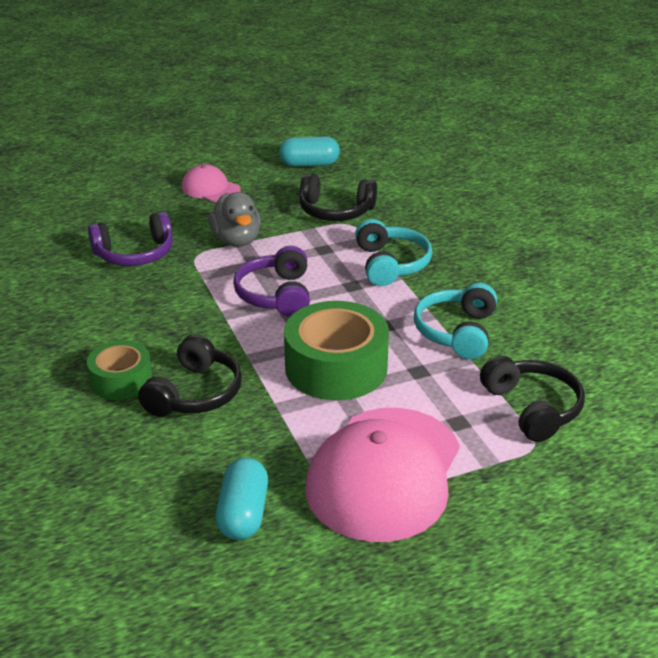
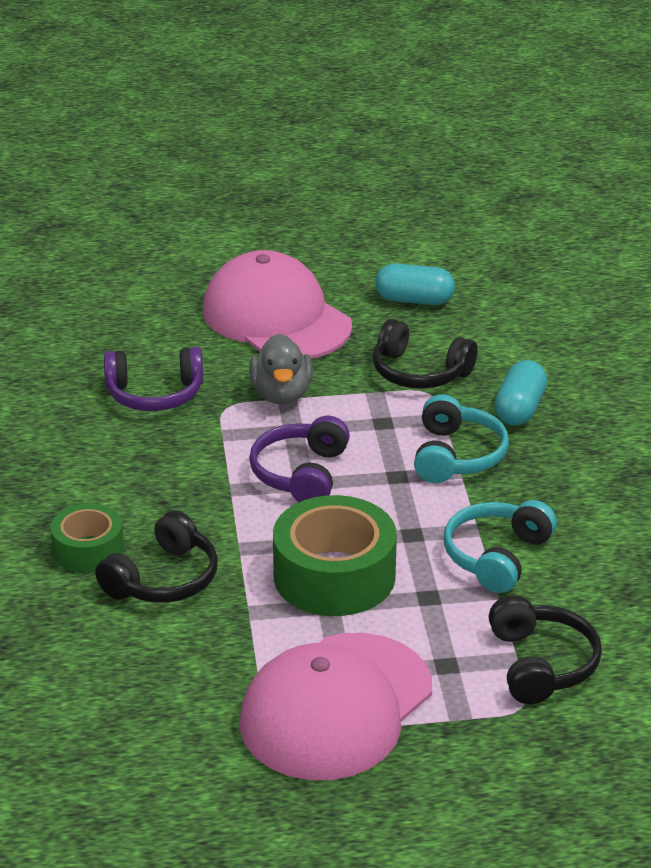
camera: 15 degrees right, 0 degrees up
pink cap [182,164,241,202] -> pink cap [202,250,352,359], size x2.07
turquoise capsule [216,458,268,540] -> turquoise capsule moved to [494,360,547,426]

